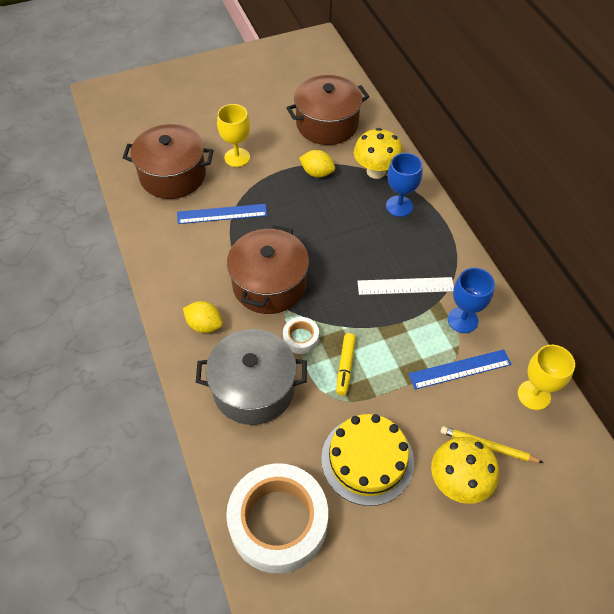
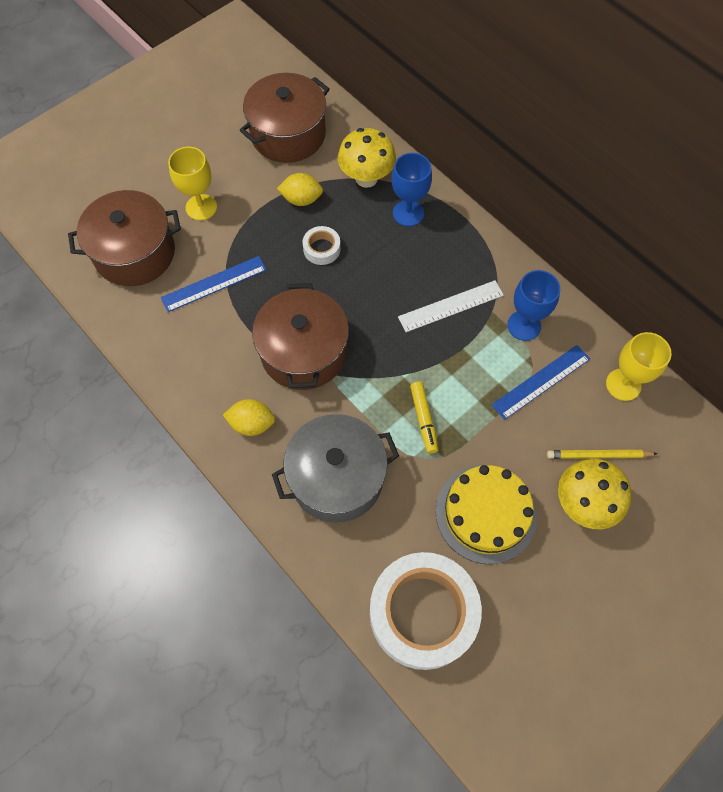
camera: 20 degrees left, 10 degrees up
white tape [283,317,319,354] -> white tape moved to [302,226,341,265]

